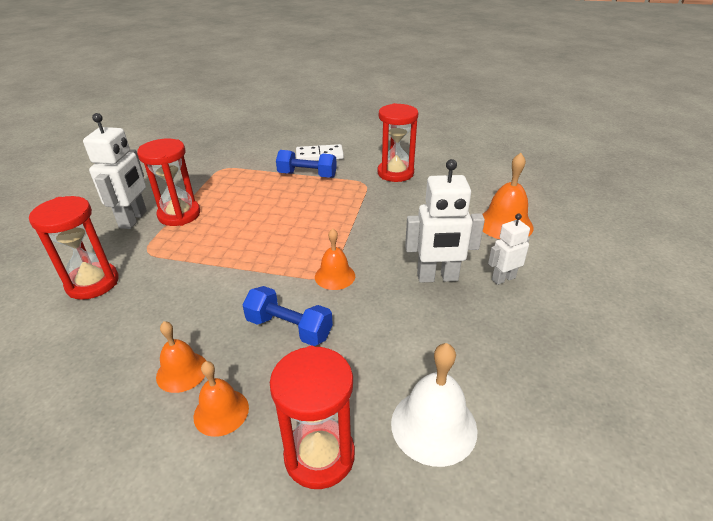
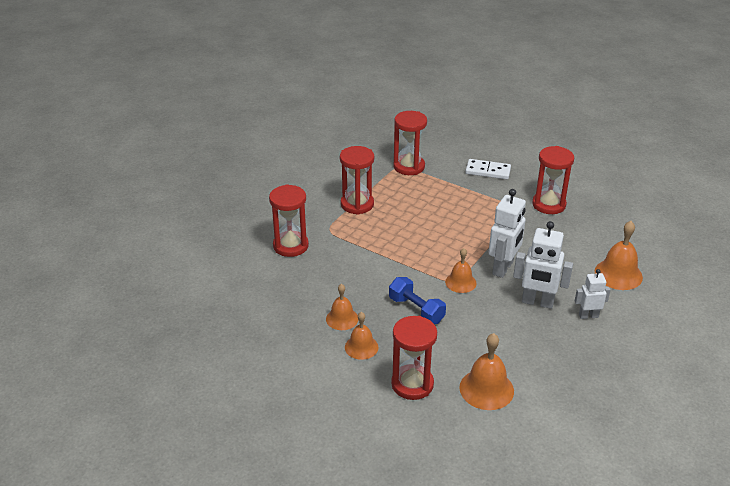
camera: 20 degrees right, 0 degrees up
white robot [83,113,147,229] -> white robot moved to [489,189,526,278]
blue dumbbell [276,150,337,178] -> none
white bell [391,343,478,467] -> orange bell [459,333,514,410]
none -> red hourglass [393,111,427,175]

